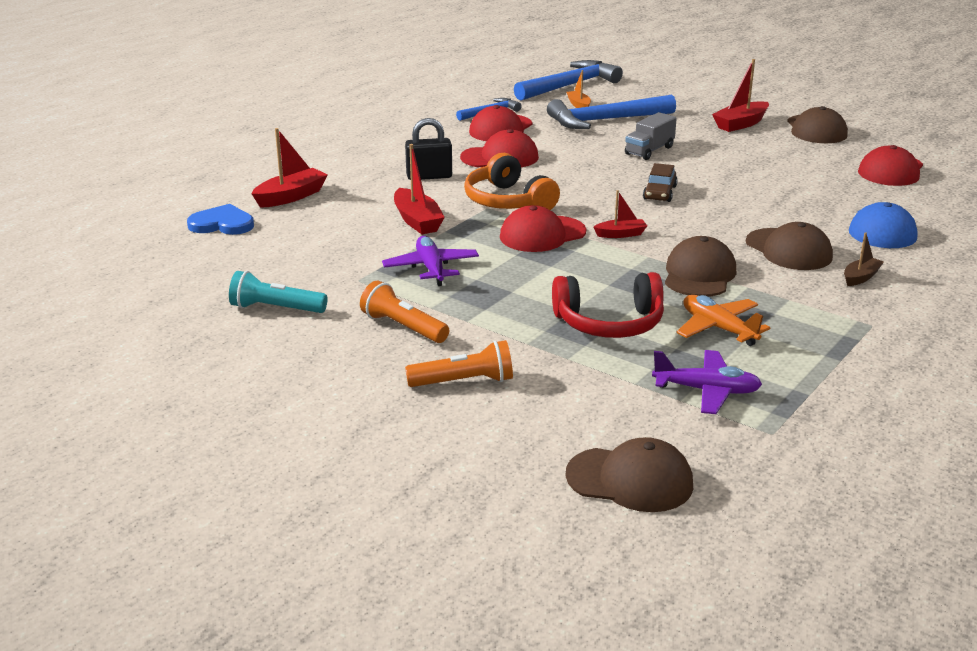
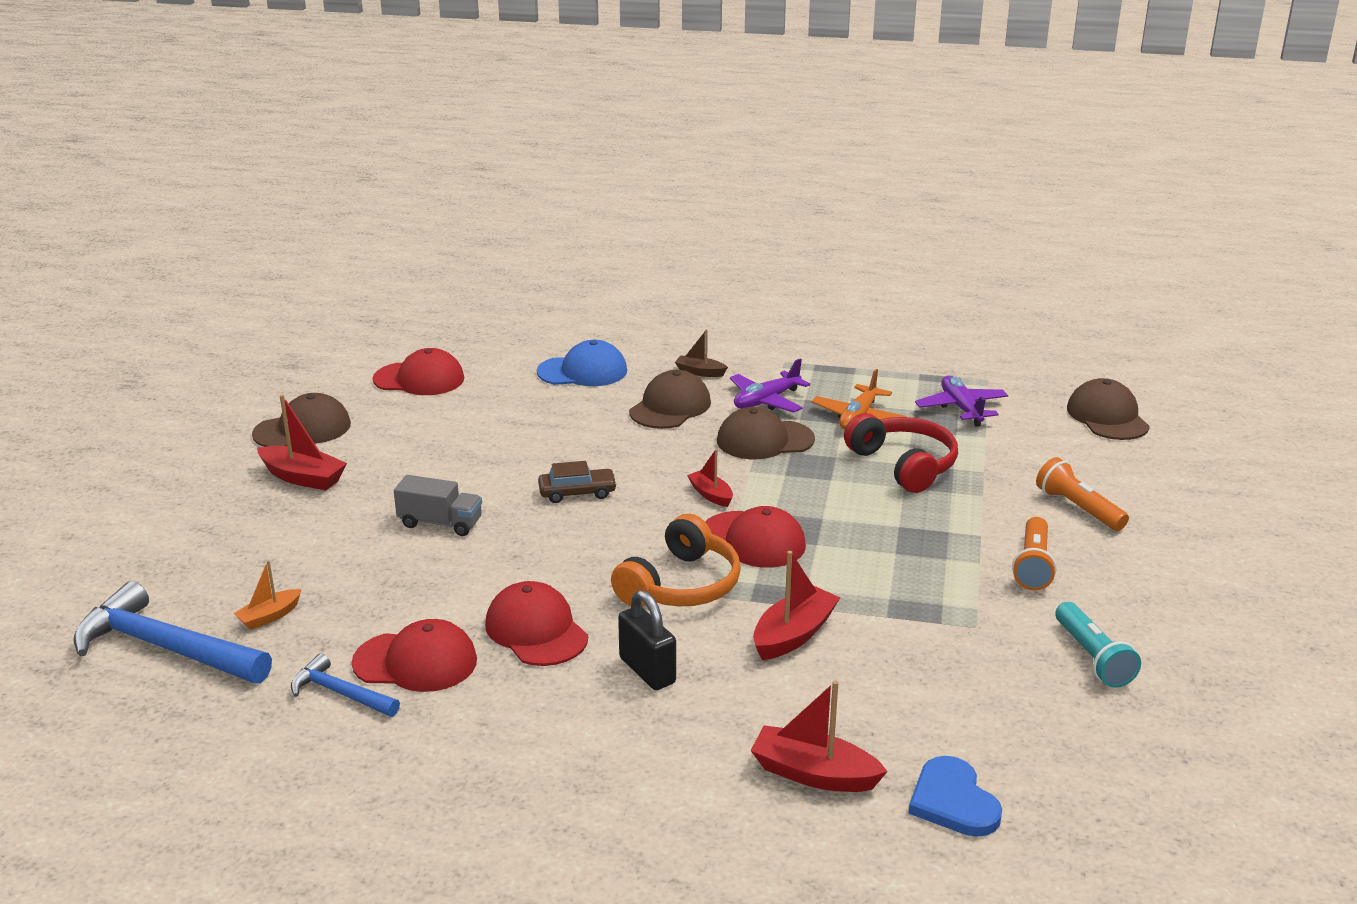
camera: 115 degrees left, 0 degrees up
purple plane [382,236,479,286] -> purple plane moved to [730,359,810,412]
blue hammer [547,95,676,129] -> none

